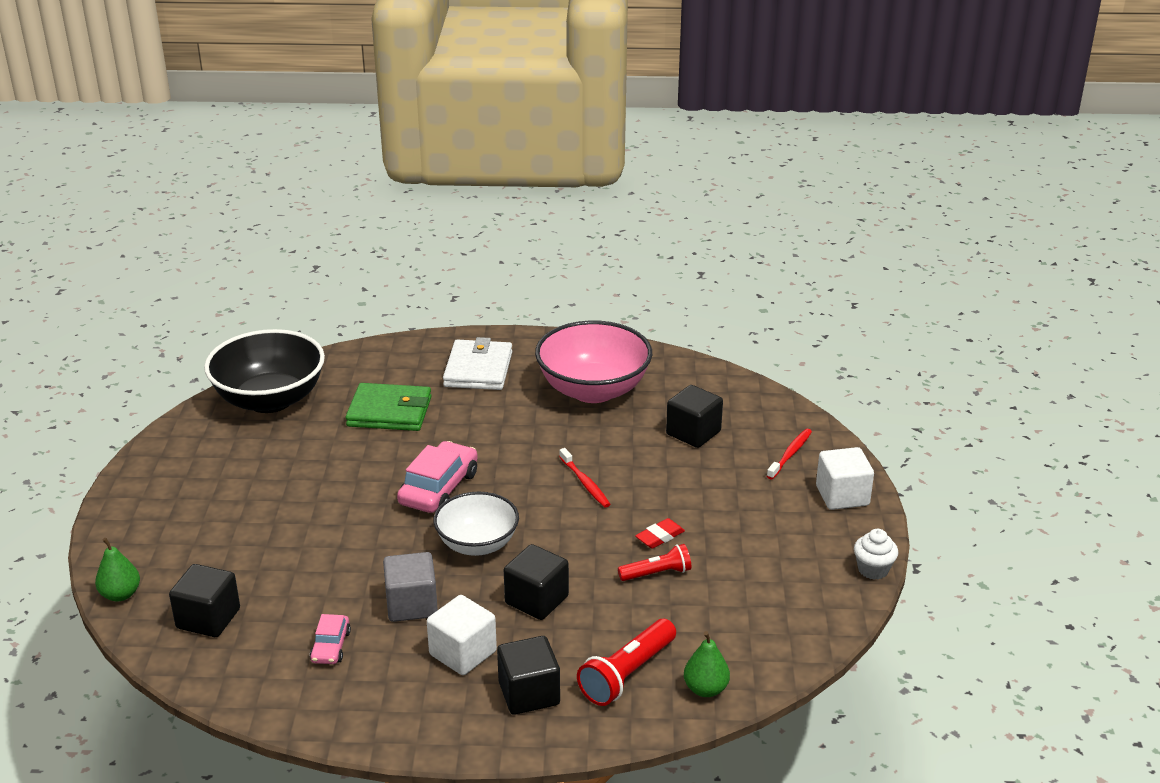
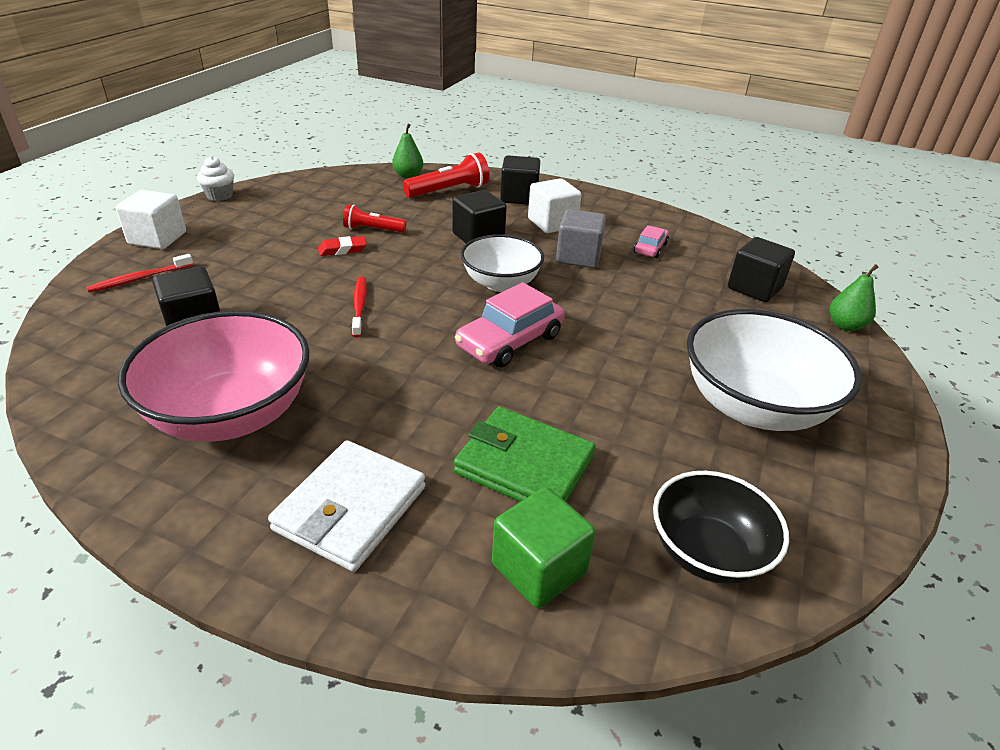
camera: 160 degrees left, 5 degrees up
black bowl [204,329,325,413] -> black bowl [653,471,789,584], size x0.63
none -> green cube [492,487,596,608]
none -> white bowl [687,309,862,431]

